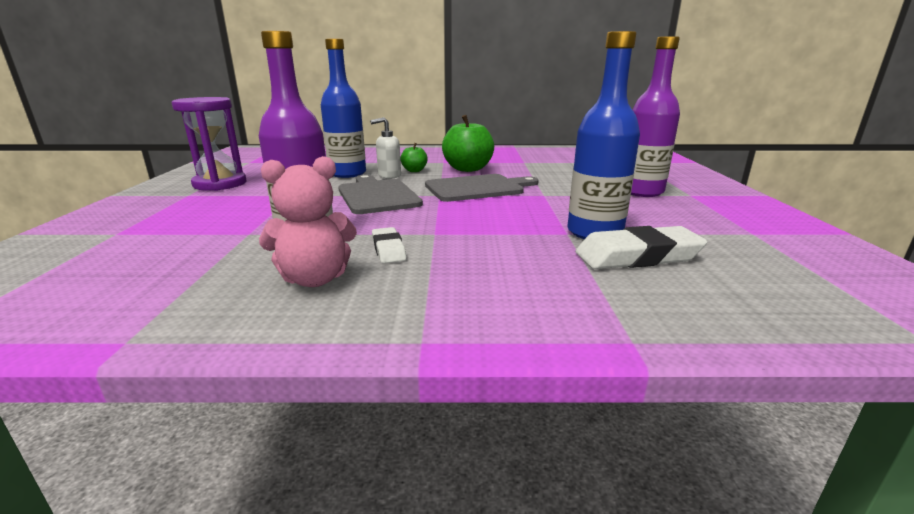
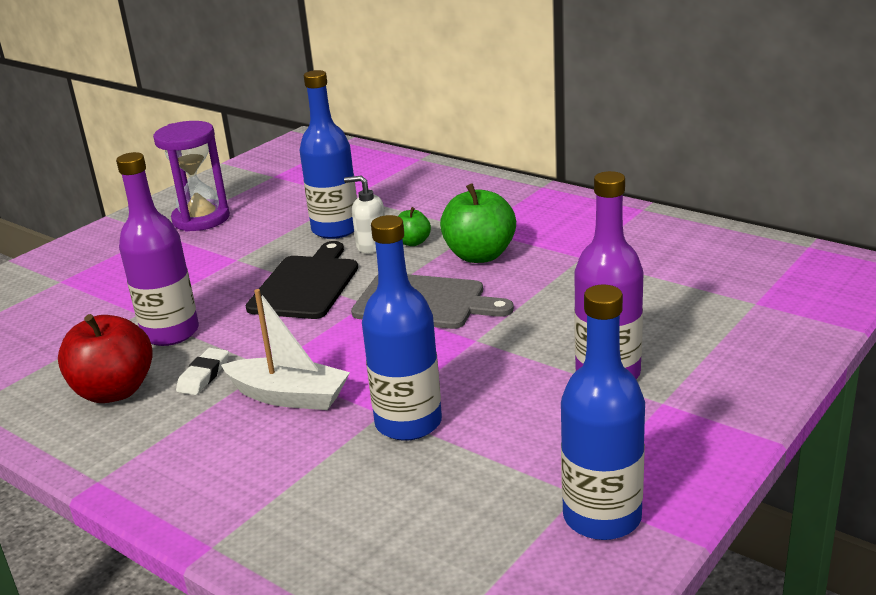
camera: 40 degrees right, 5 degrees up
pink teddy bear [259,156,357,287] -> red apple [58,314,153,403]
grey cutting board [338,174,423,214] -> black cutting board [245,241,358,319]
white eraser [575,226,708,269] -> none
none -> white boat [221,289,350,410]
none -> blue bottle [561,285,645,540]

